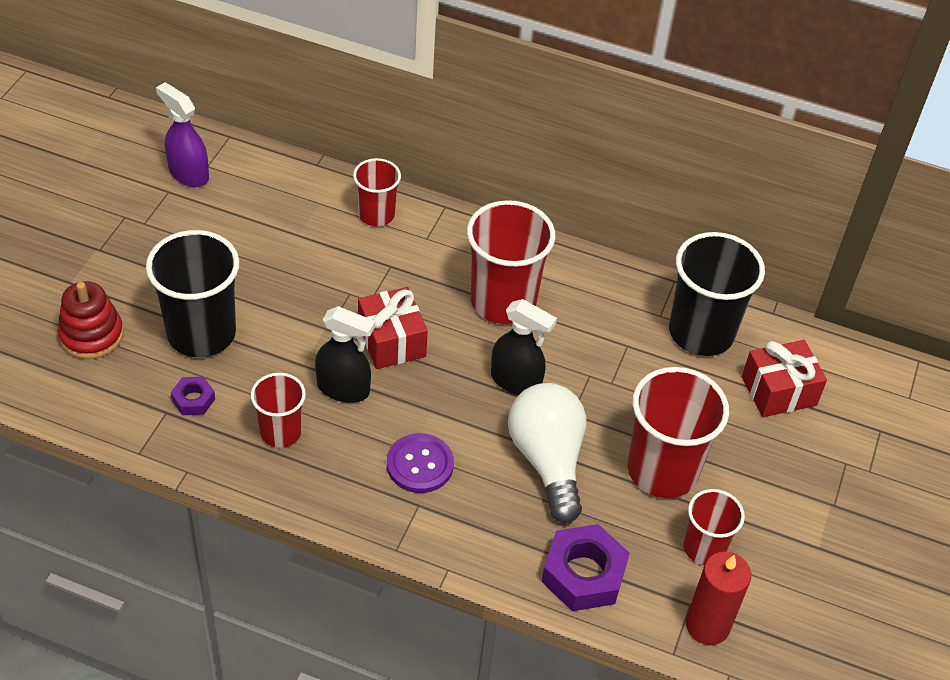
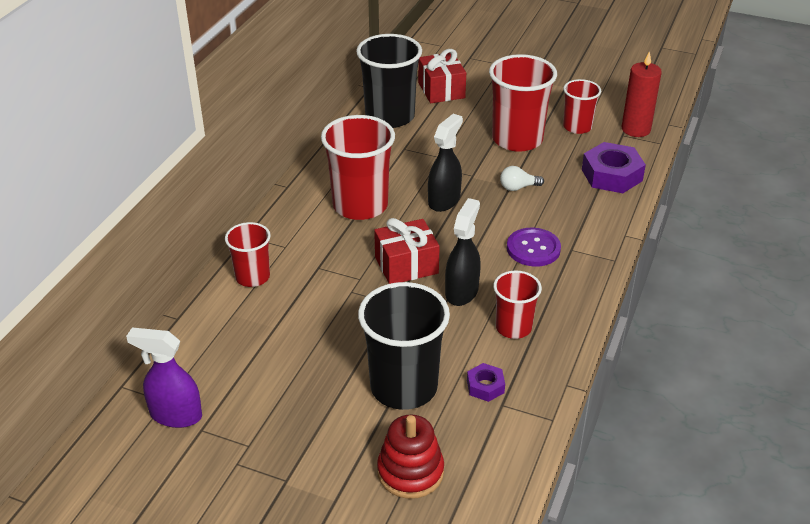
camera: 85 degrees left, 10 degrees down
purple spray bottle [156,82,209,187] -> purple spray bottle turned 60 degrees clockwise [126,327,202,428]
white light bulb [508,383,586,523] -> white light bulb [500,166,544,191], size x0.43

